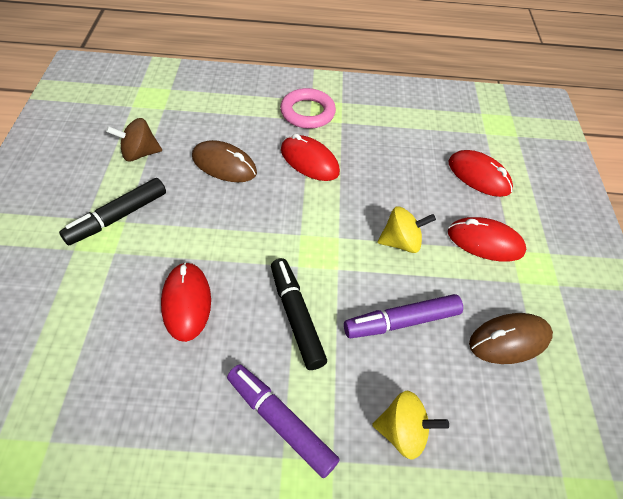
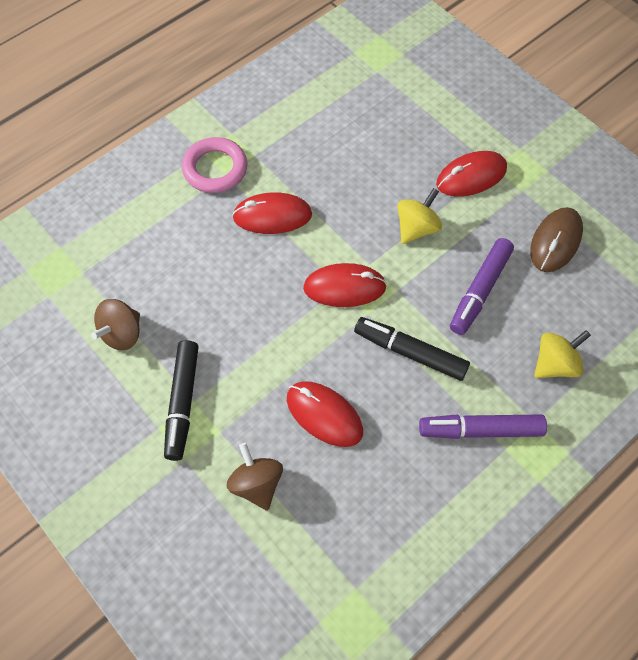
camera: 40 degrees left, 10 degrees up
brown mouse [192,140,257,182] -> none
red mouse [448,150,513,197] -> red mouse moved to [303,263,387,307]
none -> brown spinning top [227,443,283,511]

